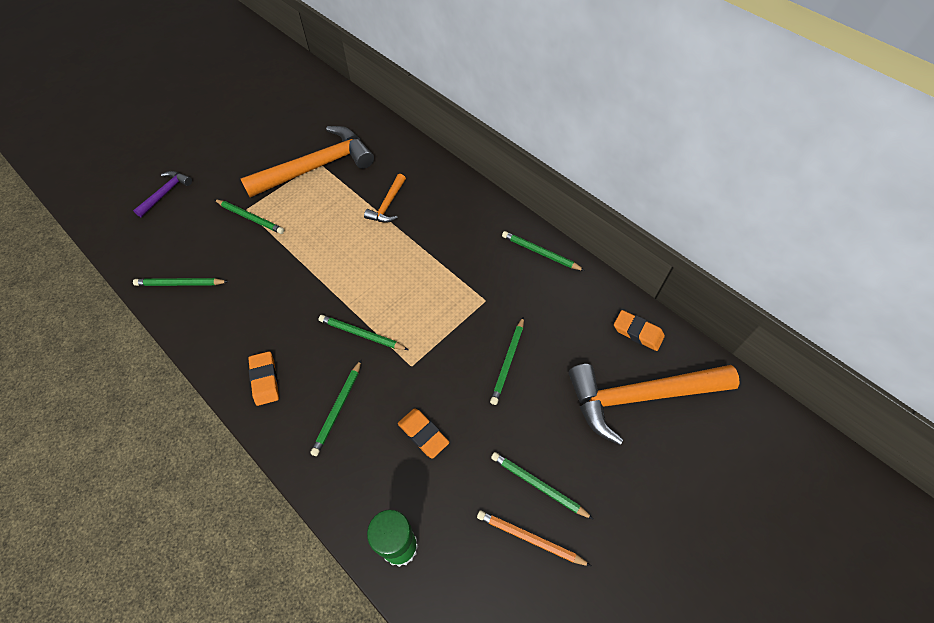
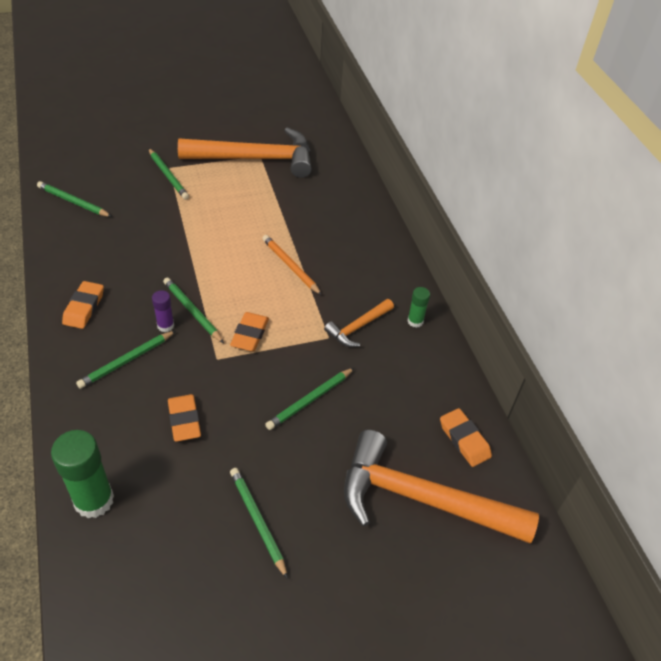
camera: 25 degrees right, 10 degrees down
purple hammer [133,171,192,217] -> none
orange hammer [364,174,406,223] -> orange hammer moved to [324,299,394,347]
orange pencil [477,510,591,566] -> orange pencil moved to [262,235,322,295]
green pencil [502,231,585,271] -> green glue stick [407,287,430,328]
none -> purple glue stick [152,290,174,332]
none -> orange eraser [230,312,269,351]

